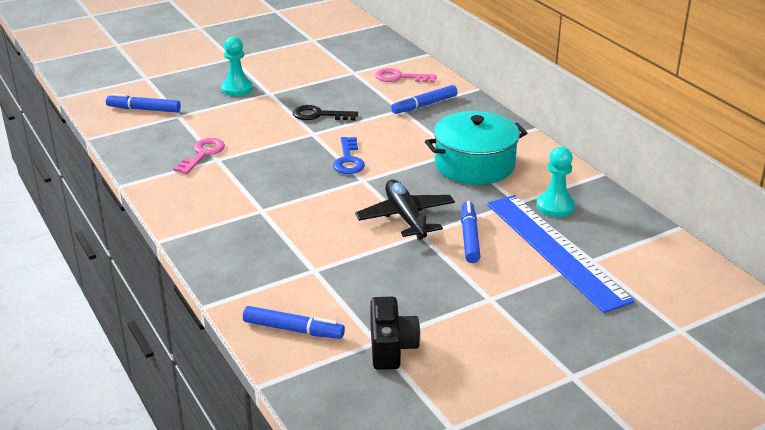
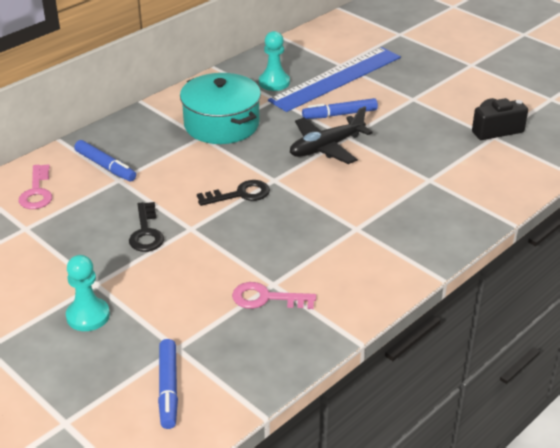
camera: 105 degrees left, 5 degrees up
blue marker [243,306,345,339] -> none
blue key [333,137,365,174] -> black key [197,180,270,206]

